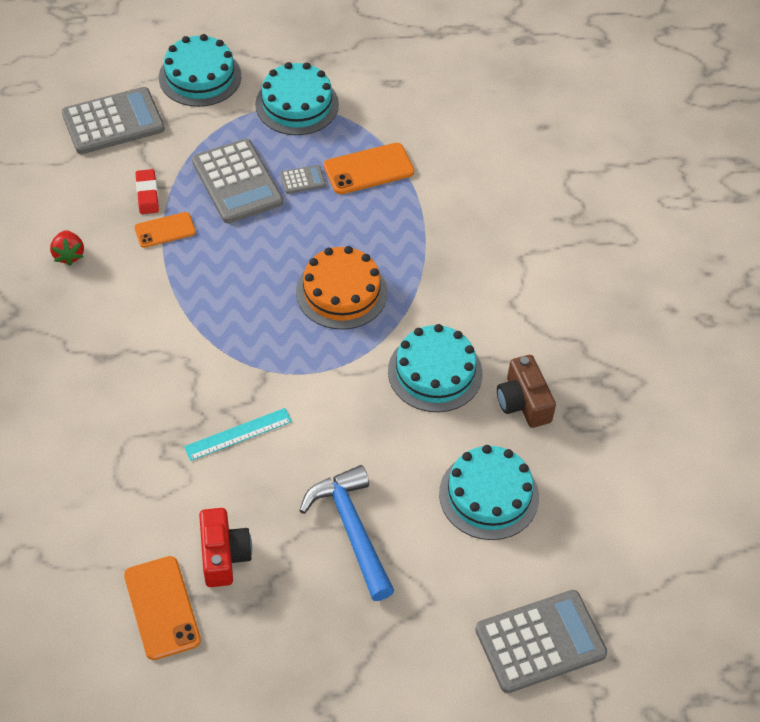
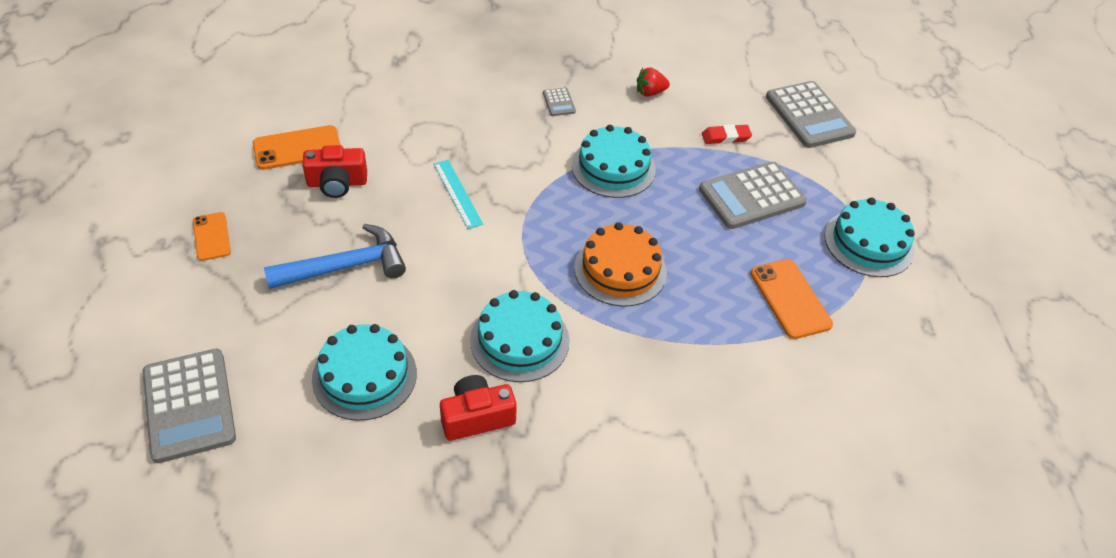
camera: 90 degrees right, 5 degrees down
orange phone [134,212,196,248] -> orange phone moved to [193,212,231,261]
turquoise cake [159,34,241,107] -> turquoise cake moved to [572,125,656,198]
grey calculator [280,165,326,194] -> grey calculator moved to [543,88,576,116]
brown camera [497,355,556,428] -> red camera [440,375,517,441]

